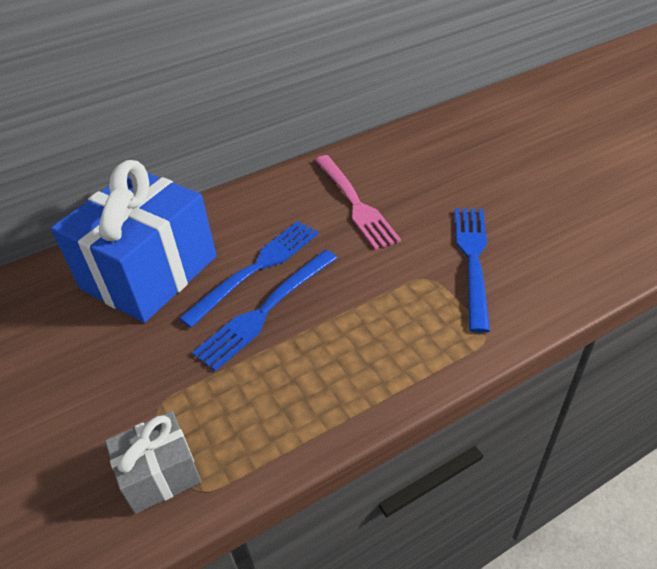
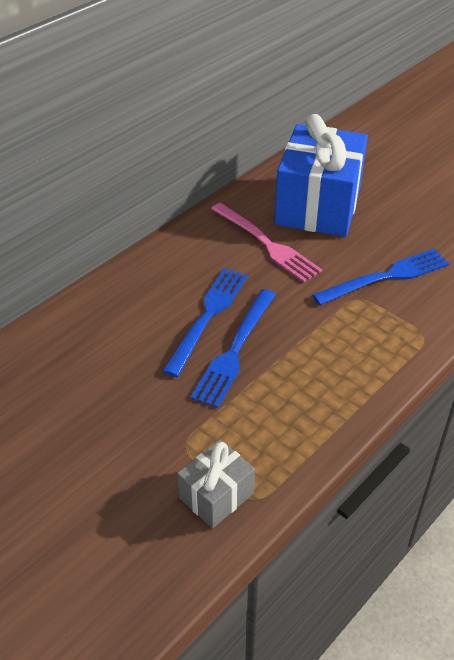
camera: 20 degrees left, 0 degrees up
blue gift [51,160,217,323] -> blue gift moved to [274,114,368,237]
blue fork [455,208,490,333] -> blue fork turned 75 degrees clockwise [312,249,450,305]

